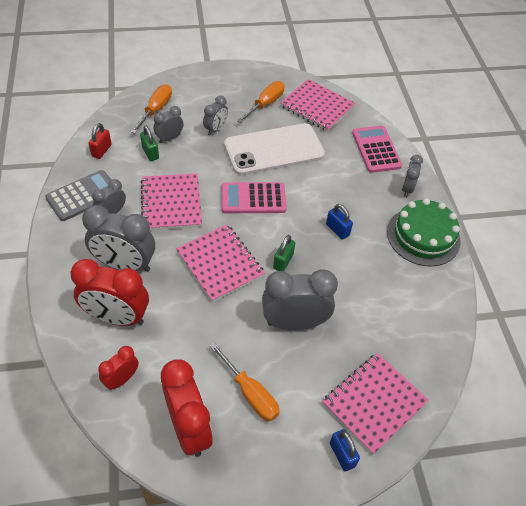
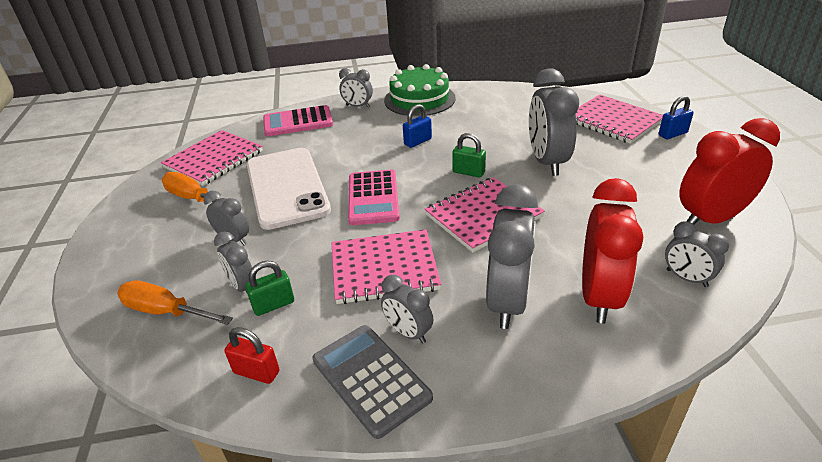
camera: 85 degrees left, 15 degrees down
red clock [98,346,139,390] -> grey clock [665,221,730,287]
orange screwdriver [210,342,280,421] -> none

